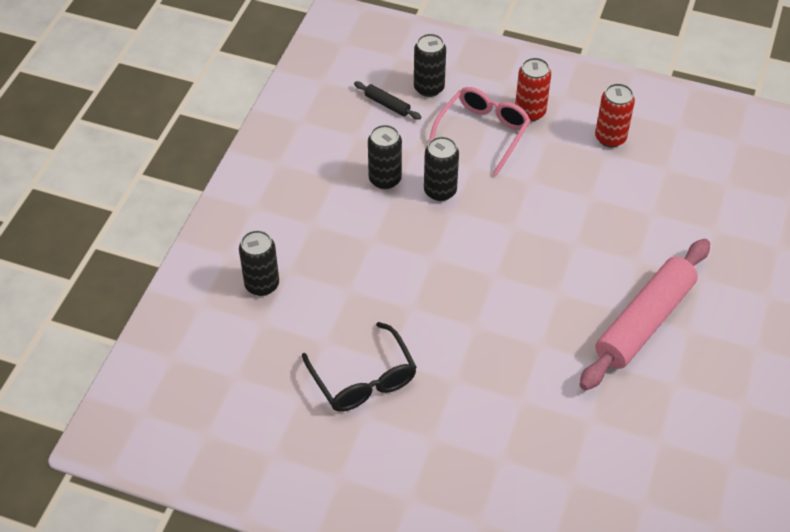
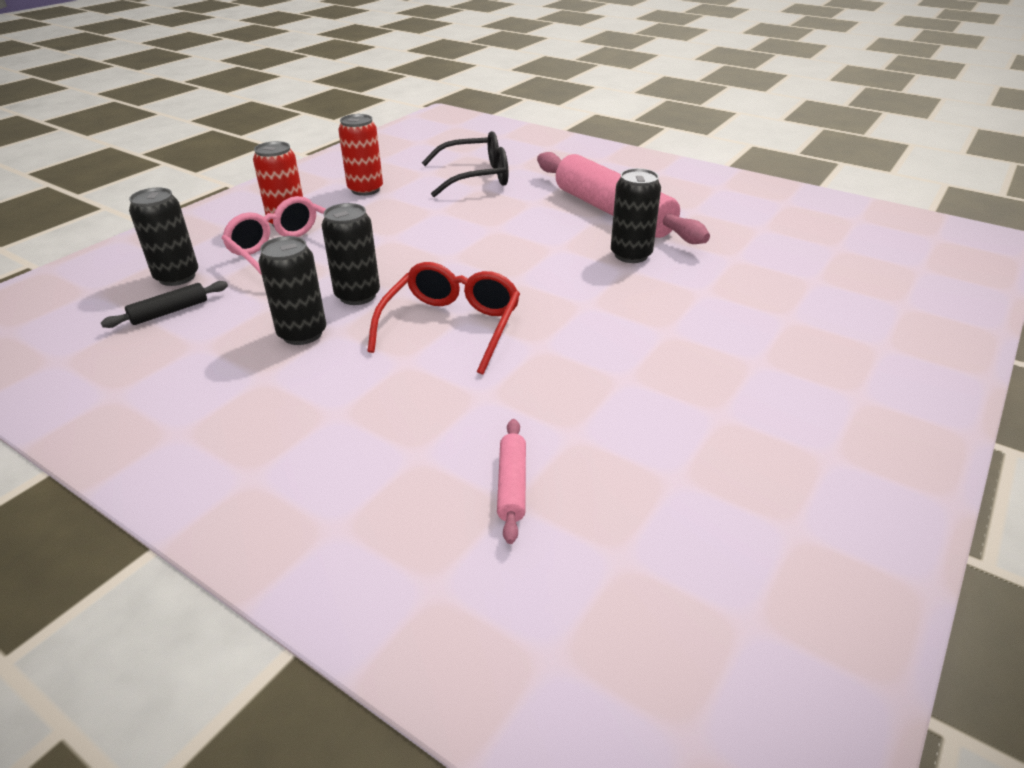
camera: 75 degrees left, 15 degrees down
black can [239,230,279,296] -> black can moved to [611,168,661,263]
black glasses [302,322,417,412] -> black glasses moved to [422,131,508,197]
none -> red glasses [367,262,520,375]
none -> pink rolling pin [497,419,526,544]

